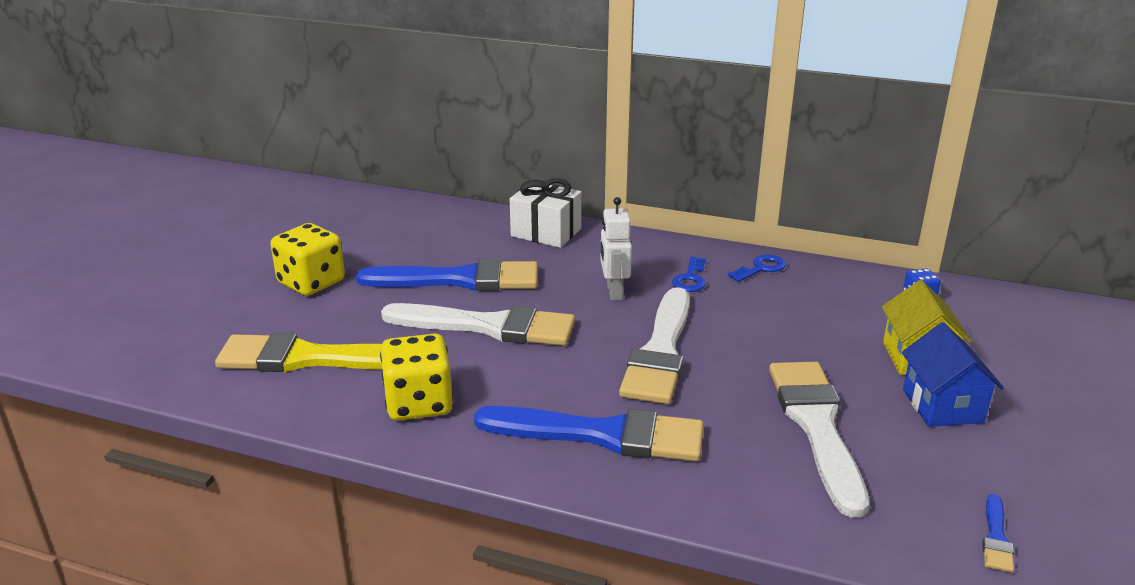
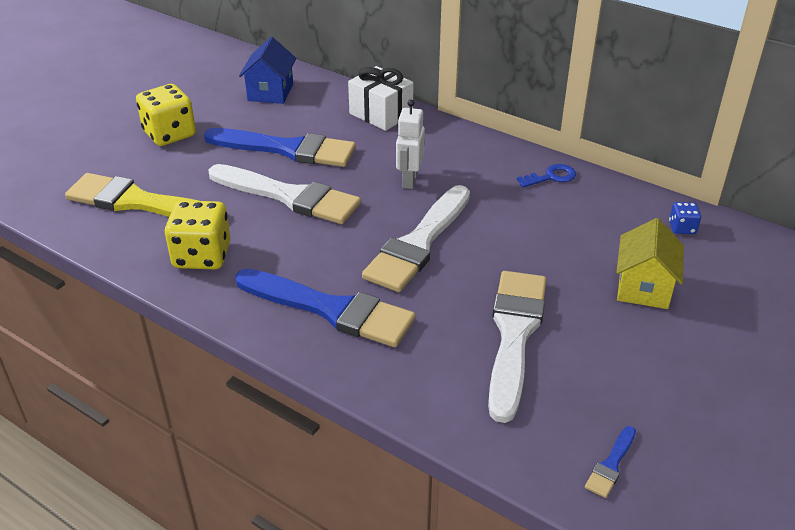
camera: 15 degrees right, 10 degrees up
blue key [672,257,706,292] -> none
blue house [902,322,1004,427] -> blue house moved to [239,37,296,104]

